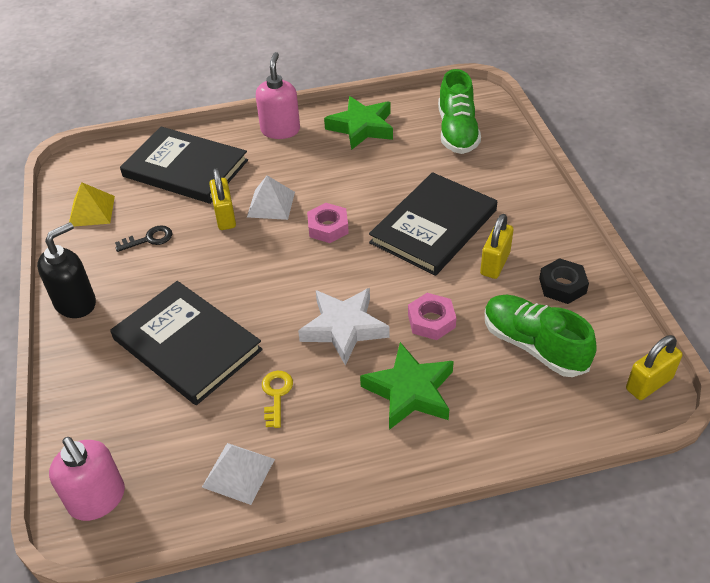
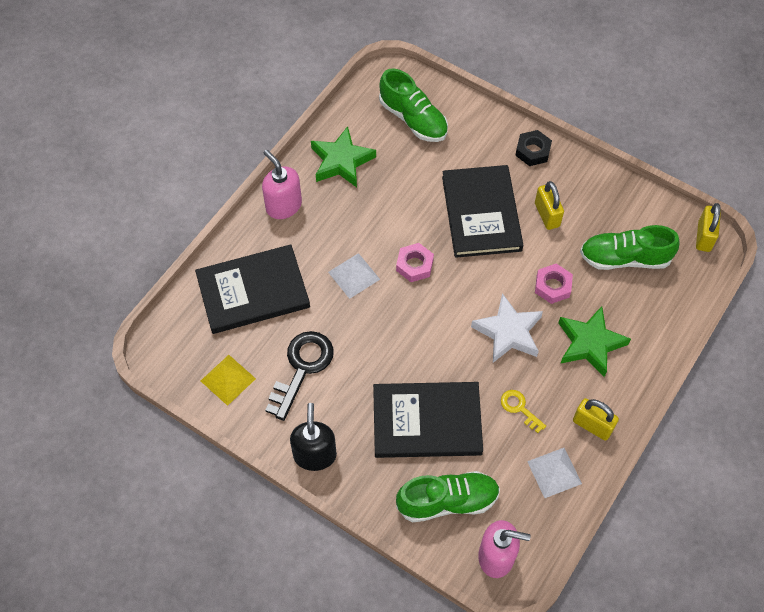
camera: 45 degrees left, 15 degrees up
black key [115,225,172,252] -> black key [265,331,334,421], size x1.90
yellow padlock [209,168,236,230] -> yellow padlock moved to [573,398,619,441]
black nut [539,258,589,304] -> black nut moved to [515,130,552,166]
none -> green shoe [396,471,500,522]

